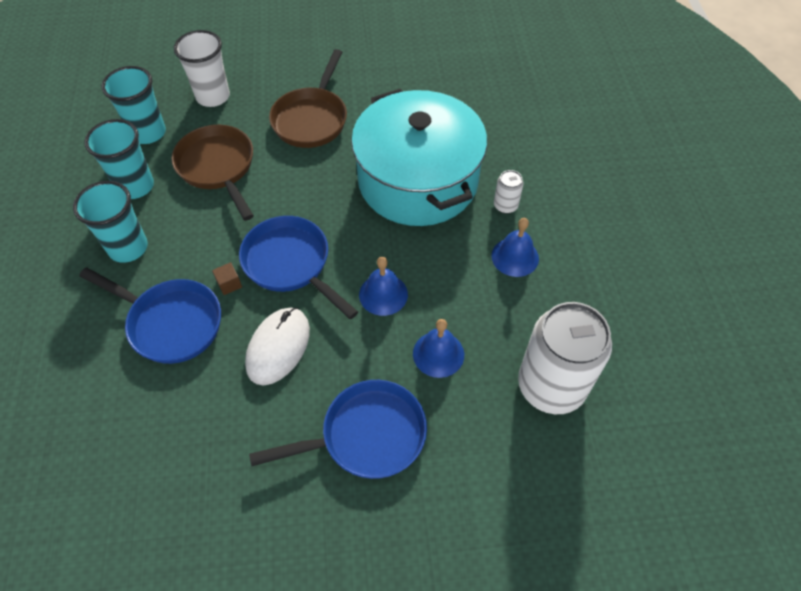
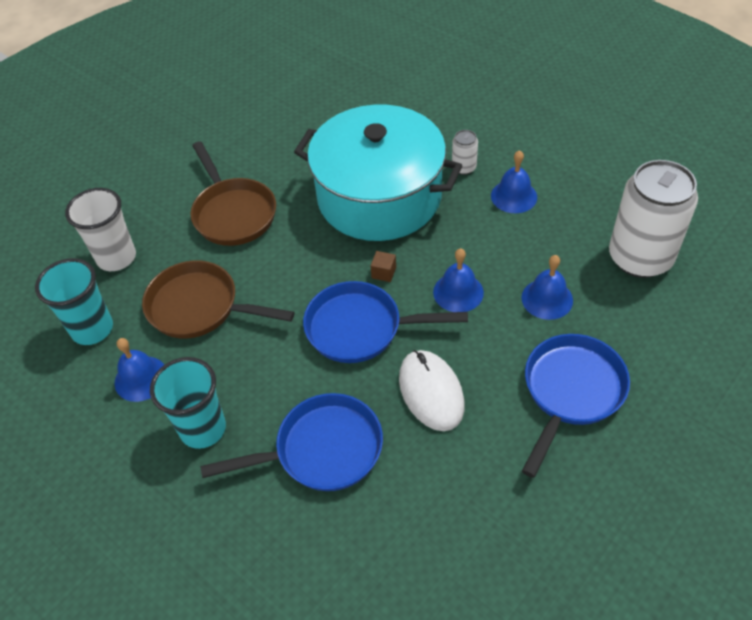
camera: 40 degrees left, 5 degrees down
turquoise cup [84,119,154,199] -> blue bell [115,338,164,402]
brown cube [212,262,242,295] -> brown cube moved to [370,251,396,282]

